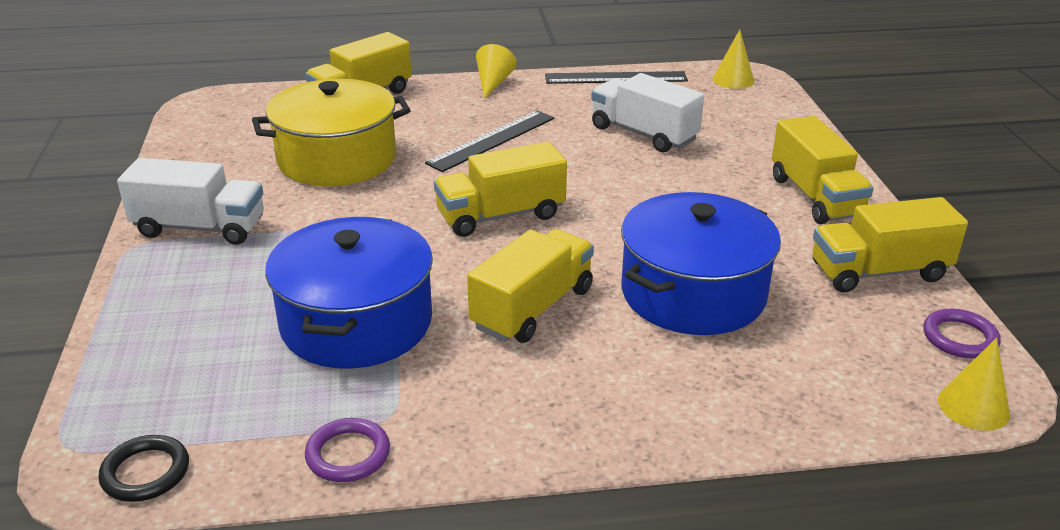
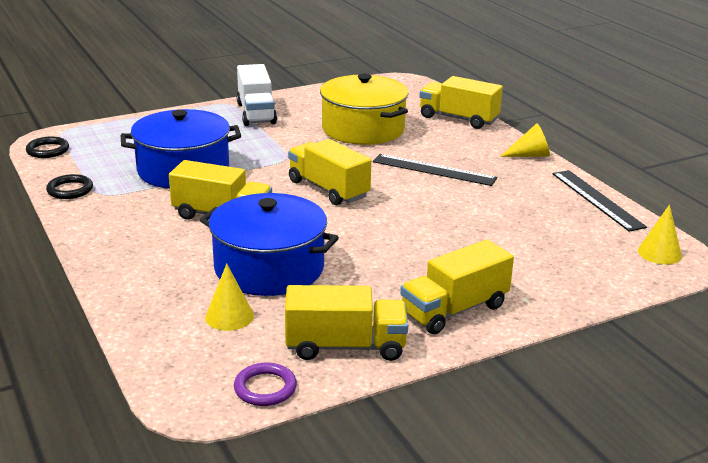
camera: 70 degrees right, 5 degrees down
purple ring [305,418,390,482] -> black ring [46,174,93,199]
white truck [591,73,704,152] -> none
yellow truck [812,197,968,293] -> yellow truck turned 120 degrees clockwise [285,285,408,361]
yellow cone [938,338,1010,431] -> yellow cone moved to [205,263,254,331]

